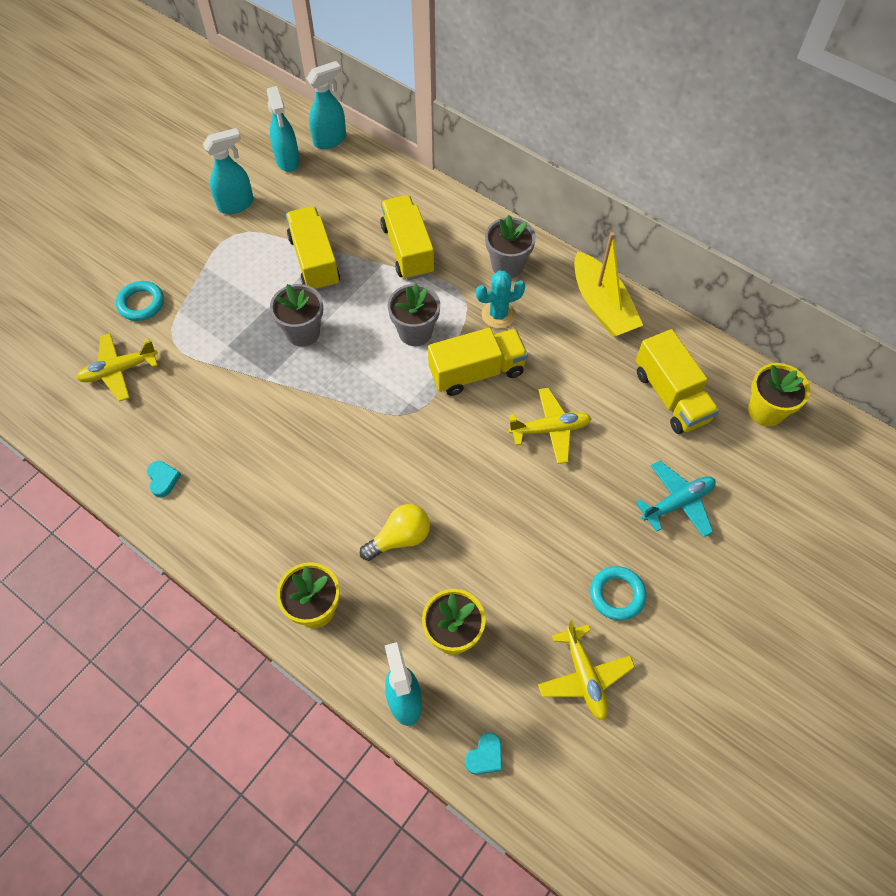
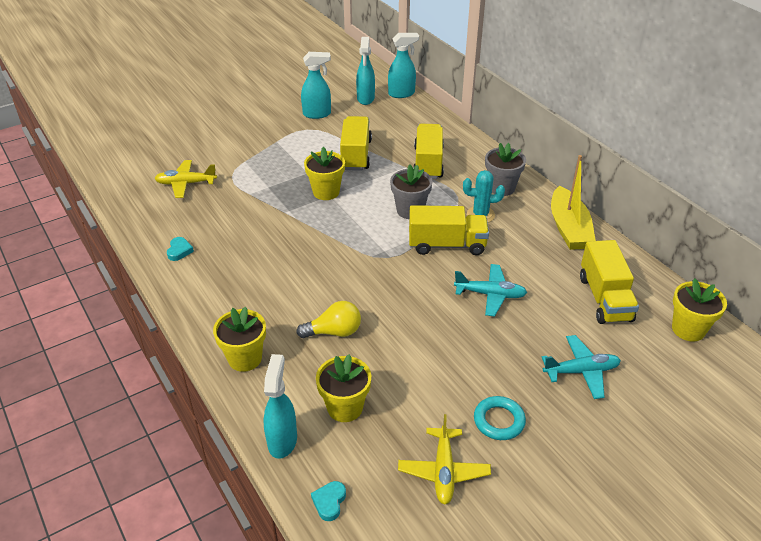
camera: 20 degrees right, 20 degrees down
turquoise ring [116,281,164,321] -> none
grey flower pot [270,284,323,347] -> yellow flower pot [304,147,345,200]
turquoise heart [465,733,502,775] -> turquoise heart turned 135 degrees clockwise [311,481,346,521]
yellow plane [508,388,592,464] -> turquoise plane [454,264,527,317]

